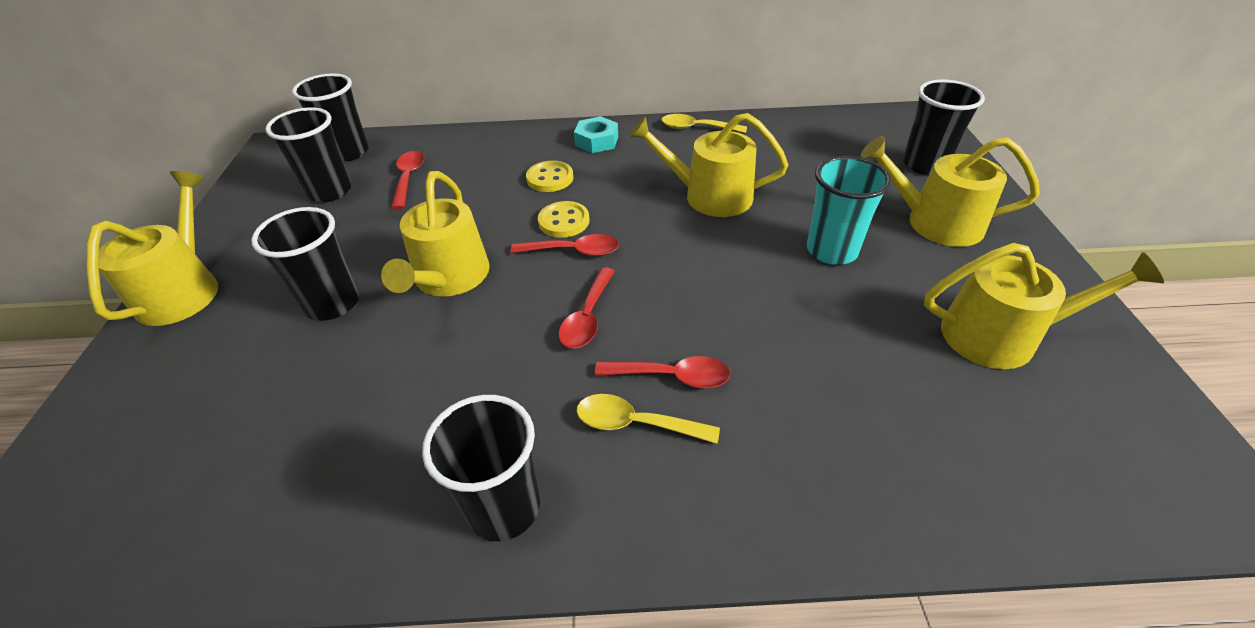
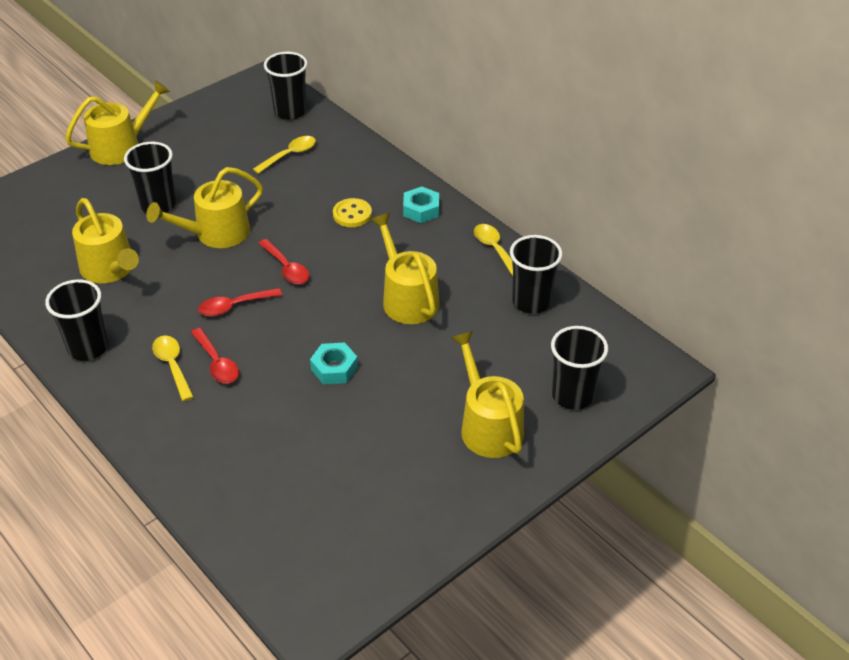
camera: 50 degrees right, 0 degrees up
black cup [265,107,351,202] -> black cup moved to [510,235,563,314]
red spoon [391,151,424,209] -> yellow spoon [253,136,316,174]
yellow button [538,201,590,238] -> none
turquoise cup [807,156,891,265] -> none
yellow watering can [924,243,1164,369] -> yellow watering can moved to [72,198,139,283]
none -> turquoise nut [310,342,358,384]

